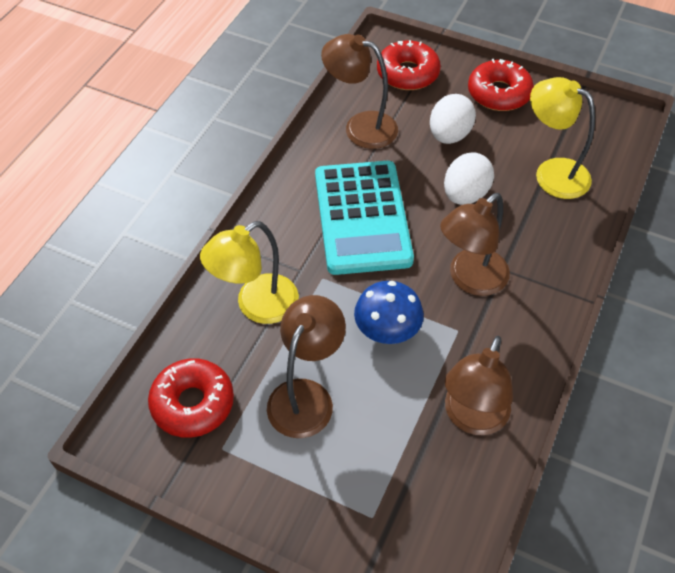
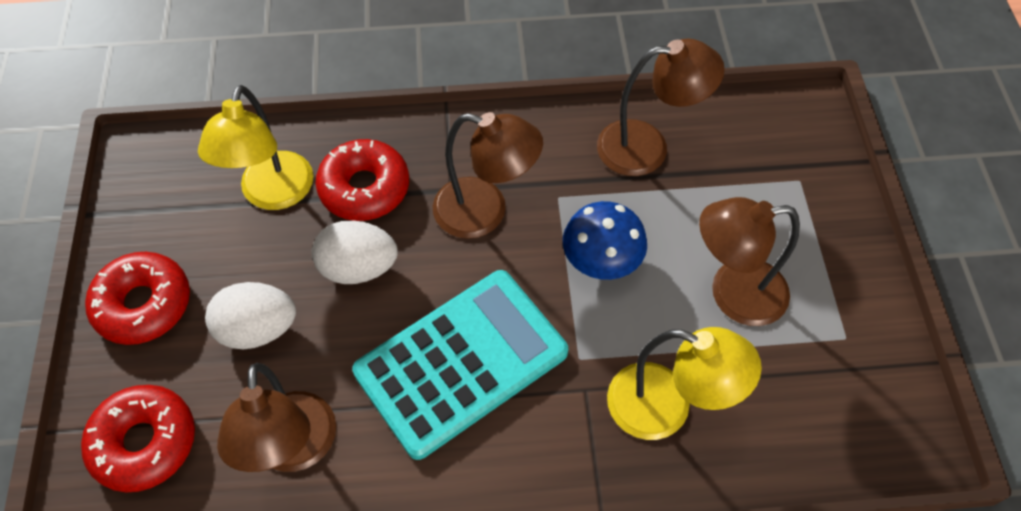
camera: 120 degrees left, 5 degrees up
red donut [148,358,234,438] -> red donut moved to [316,139,409,221]

